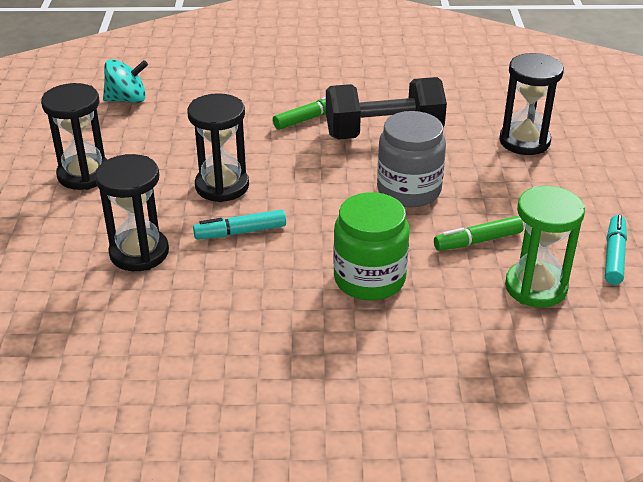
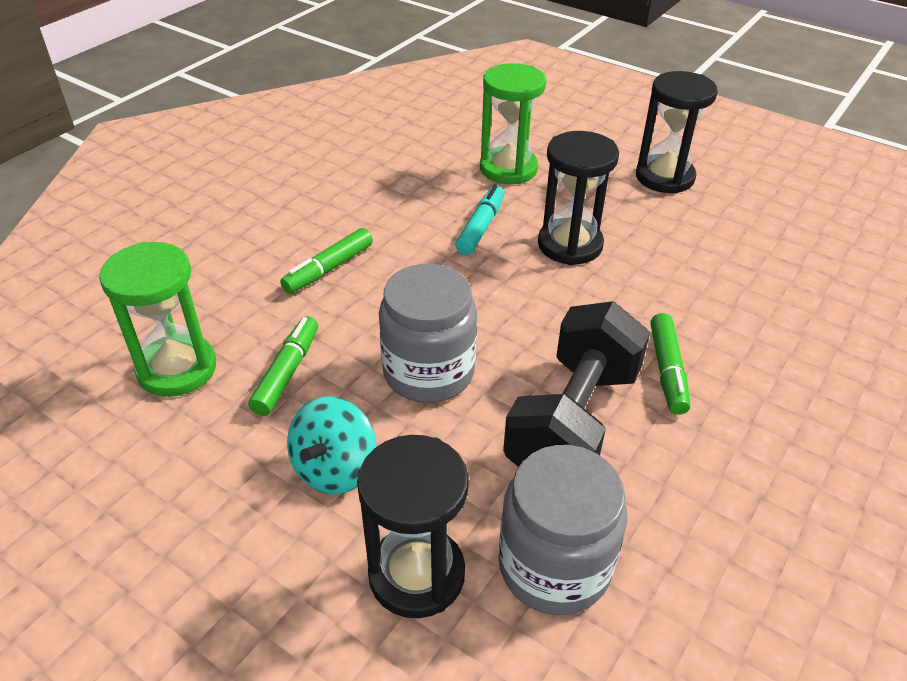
camera: 125 degrees right, 5 degrees up
black hourglass [95,154,169,271] -> green hourglass [480,63,546,184]
turquoise spinning top [103,59,148,103] -> turquoise spinning top moved to [287,397,376,494]
green jar [333,192,409,301] -> green marker [280,228,373,293]
turquoise marker [605,215,627,285] -> none
none -> grey jar [498,445,627,615]

